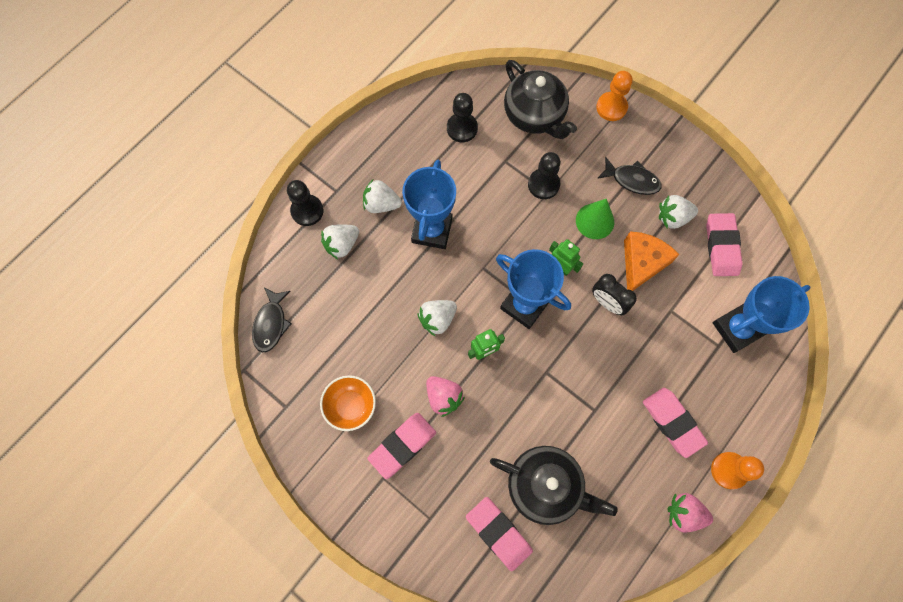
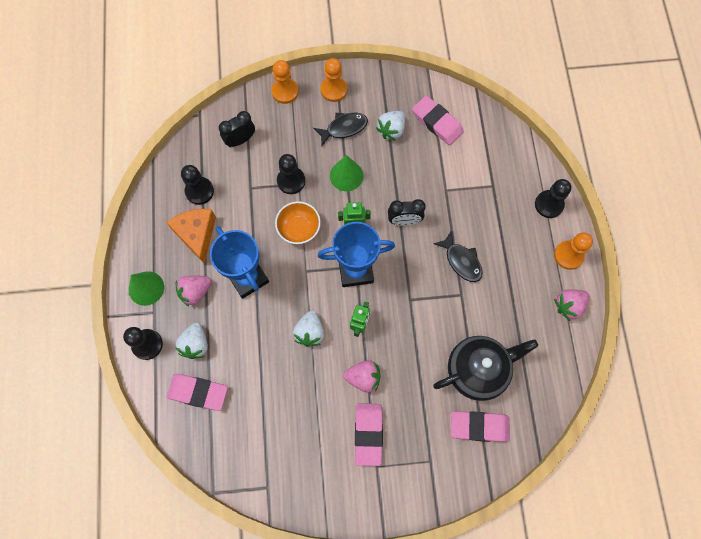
camera: 45 degrees left, 0 degrees up
black fish [252,287,292,353] -> black fish moved to [433,230,482,282]
orange bowl [320,375,376,431] -> orange bowl moved to [275,201,321,244]
white strawberry [363,179,402,213] -> pink strawberry [176,275,211,307]
black teapot [504,60,577,139] -> black clock [219,111,255,147]
orange cheese [624,232,679,291] -> orange cheese moved to [166,209,216,264]
pink eraser [643,388,708,458] -> pink eraser moved to [167,374,228,411]
blue trophy [713,276,810,353] -> none
none -> green cone [129,271,164,306]
none -> orange pawn [320,58,348,102]
none -> black pawn [535,179,571,218]

